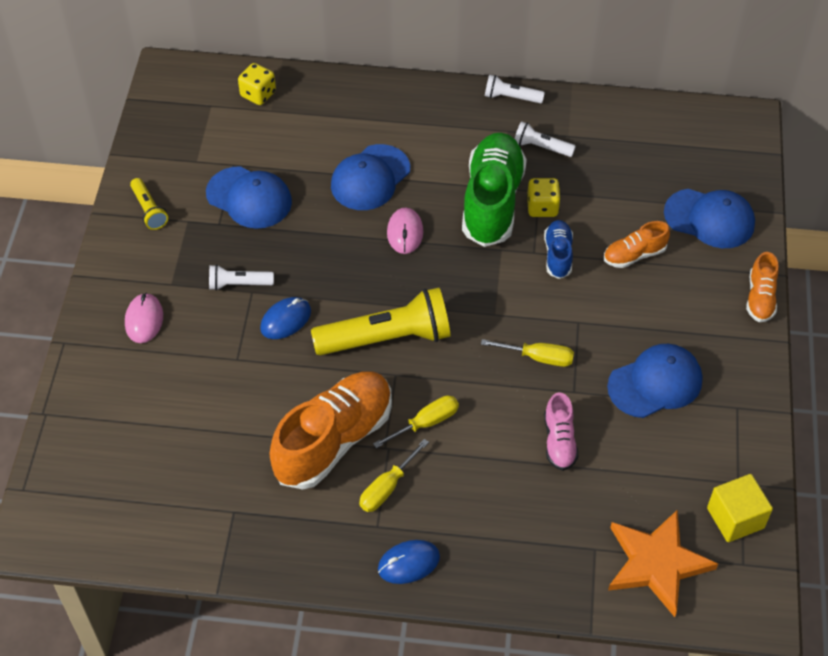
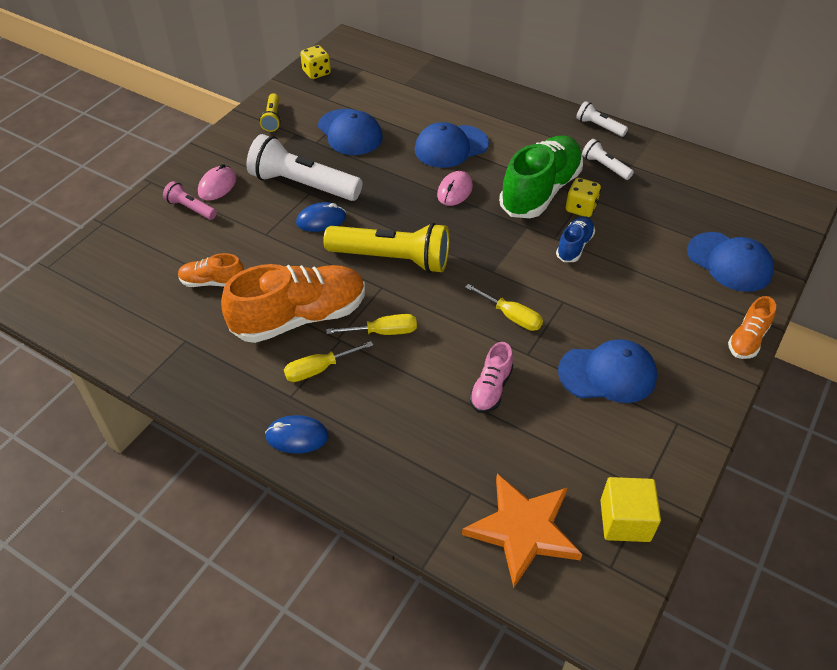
camera: 25 degrees right, 5 degrees down
white flashlight [209,264,274,291] -> white flashlight [246,134,362,201], size x2.04
yellow dice [238,63,276,105] -> yellow dice moved to [300,45,331,79]
orange shoe [604,221,670,268] -> orange shoe moved to [178,253,244,287]
none -> pink flashlight [163,181,217,220]

